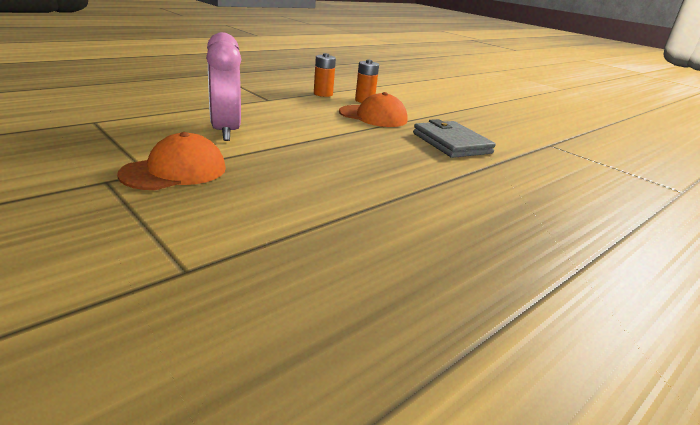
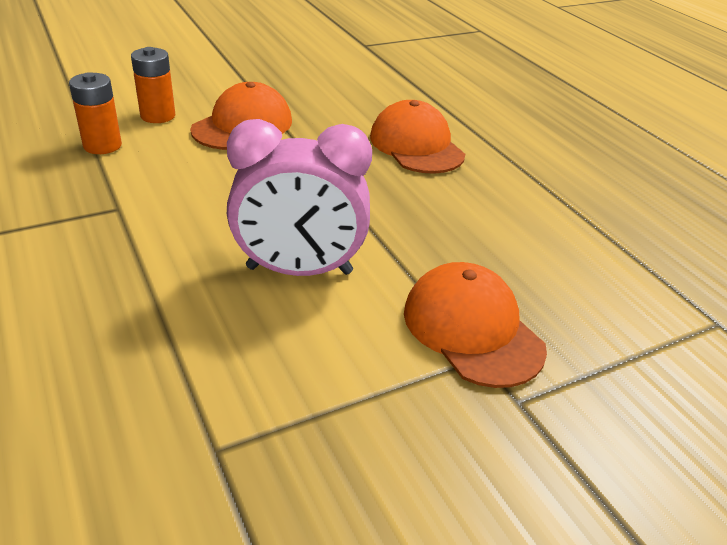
camera: 75 degrees left, 10 degrees up
grey wallet [413,119,496,158] -> none
none -> orange cap [370,100,465,174]

